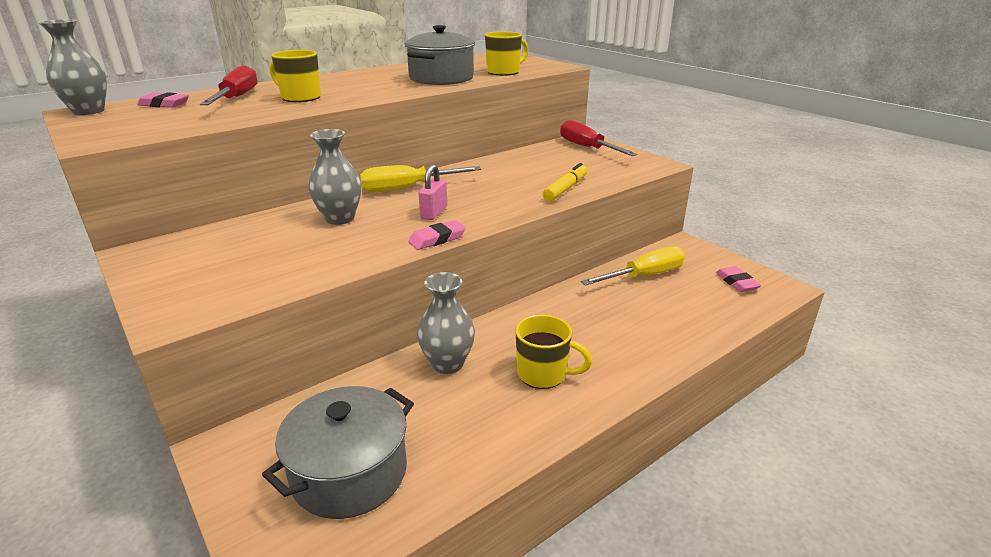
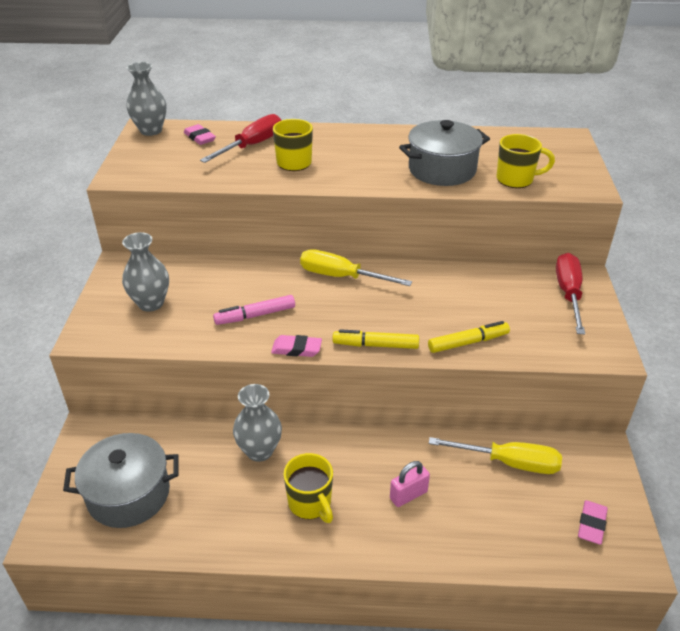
camera: 40 degrees right, 10 degrees up
grey vase [308,129,362,225] -> grey vase moved to [122,232,169,312]
pink padlock [418,164,447,220] -> pink padlock moved to [390,461,430,507]
none -> pink marker [213,295,295,325]
none -> yellow marker [333,329,419,349]

